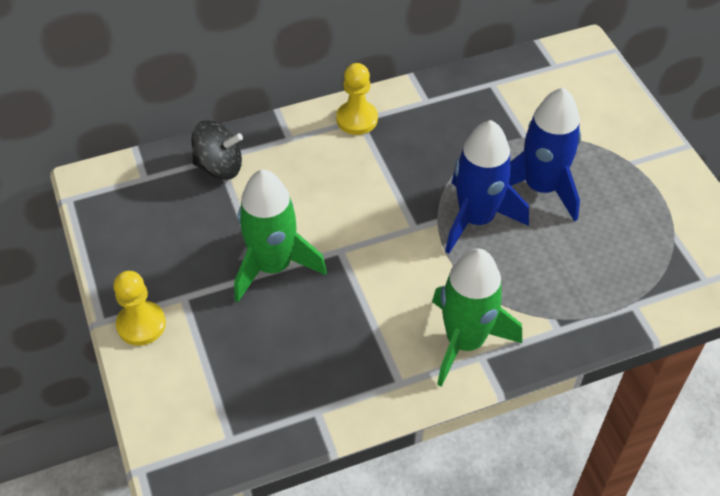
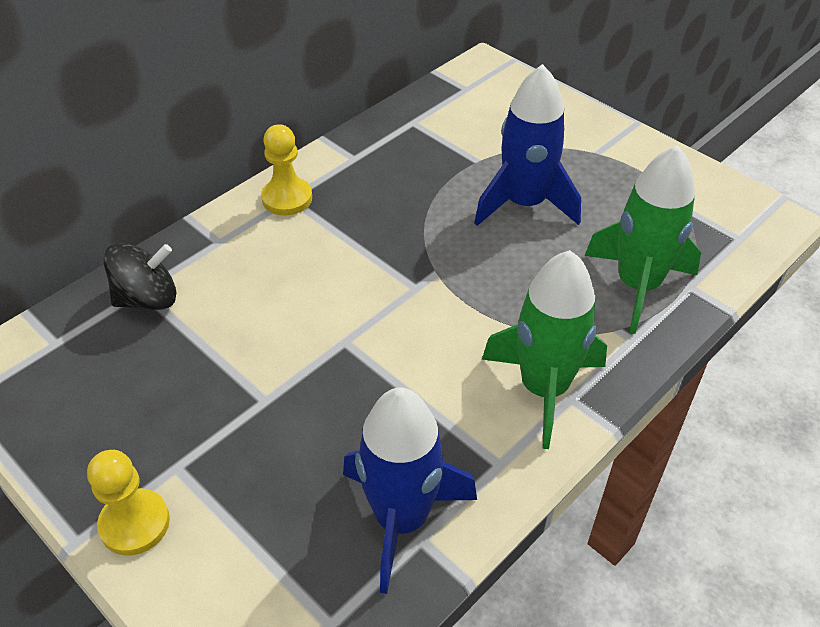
camera: 25 degrees left, 5 degrees down
green rocket [234,169,327,302] -> green rocket moved to [585,145,701,334]
blue rocket [445,120,529,254] -> blue rocket moved to [343,387,477,594]

